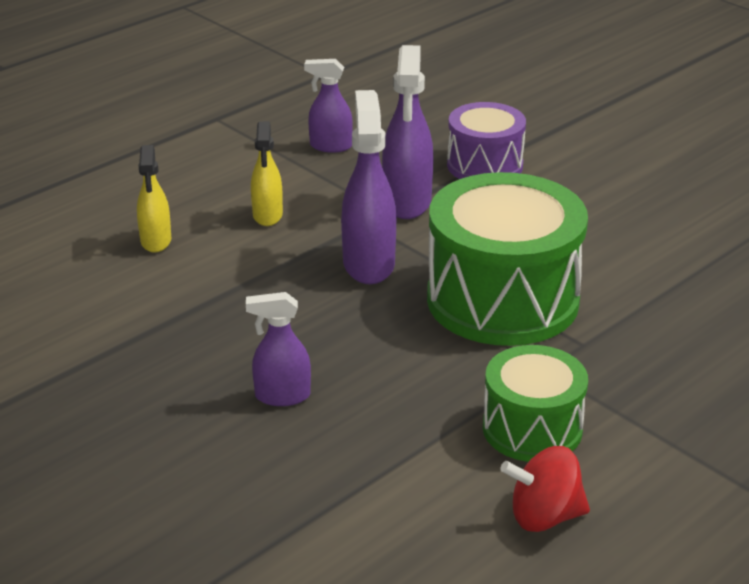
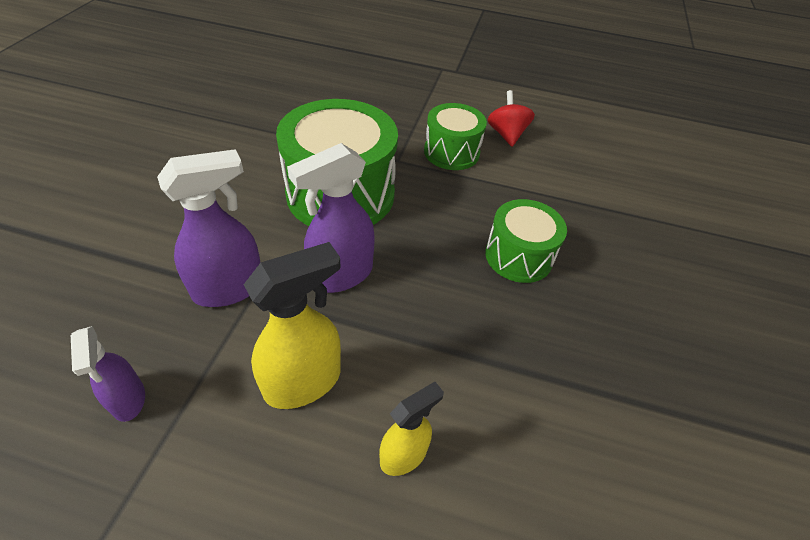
camera: 125 degrees left, 15 degrees up
purple spray bottle [246,292,311,406] -> green drum [485,199,567,283]
yellow spray bottle [251,121,283,226] -> yellow spray bottle [243,242,341,409], size x1.64
purple drum [447,102,526,179] -> none
red spinning top [501,446,590,532] -> red spinning top turned 150 degrees counterclockwise [487,90,535,147]

